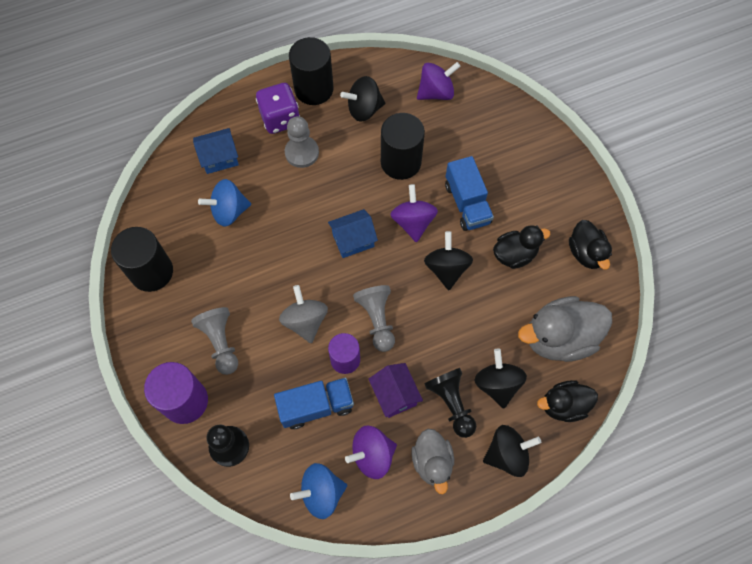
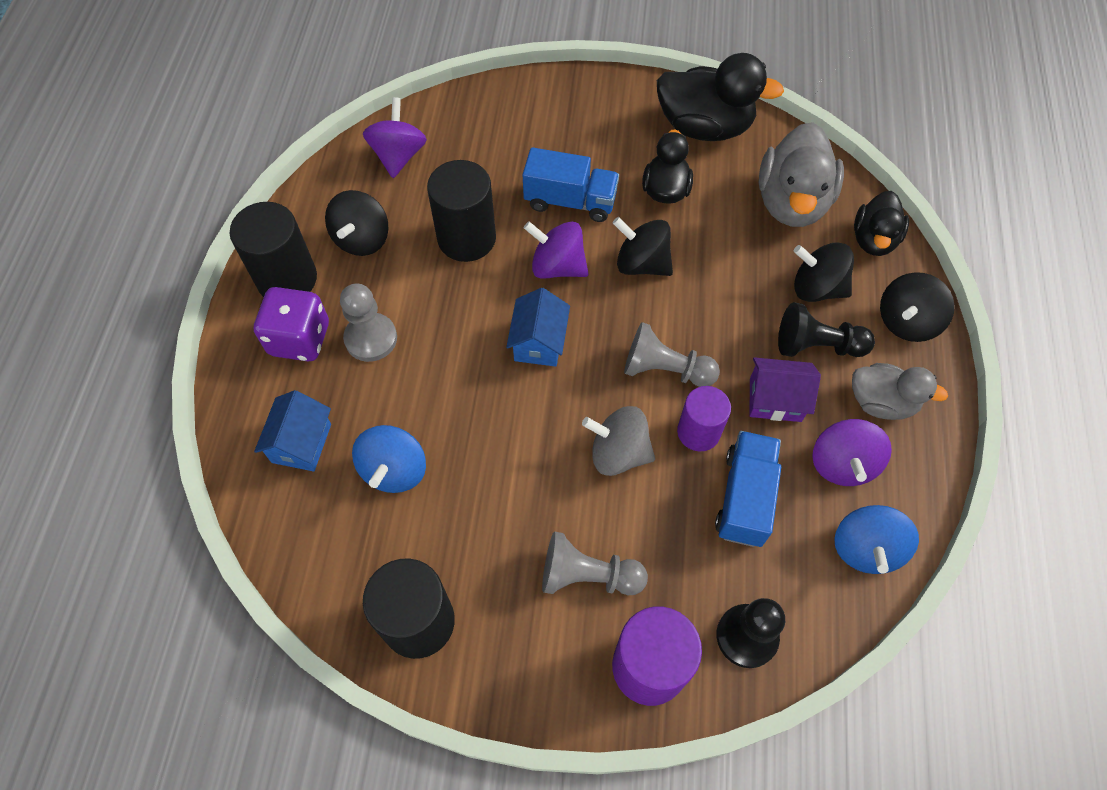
camera: 60 degrees left, 5 degrees down
black spinning top [483,425,541,477] -> black spinning top turned 150 degrees counterclockwise [880,272,955,342]
black duck [569,220,612,270] -> black duck [657,53,784,141], size x1.61

